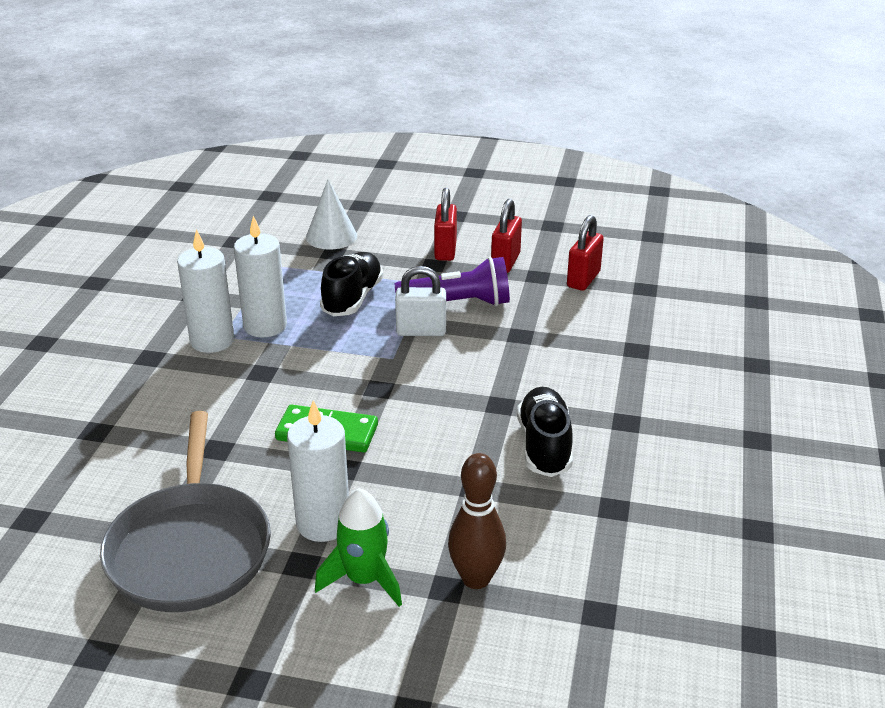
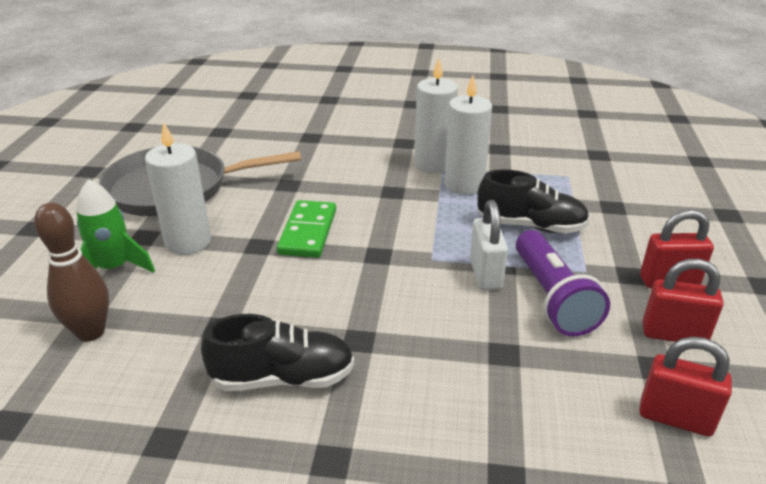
camera: 85 degrees right, 0 degrees up
white cone [306,180,357,250] -> none

